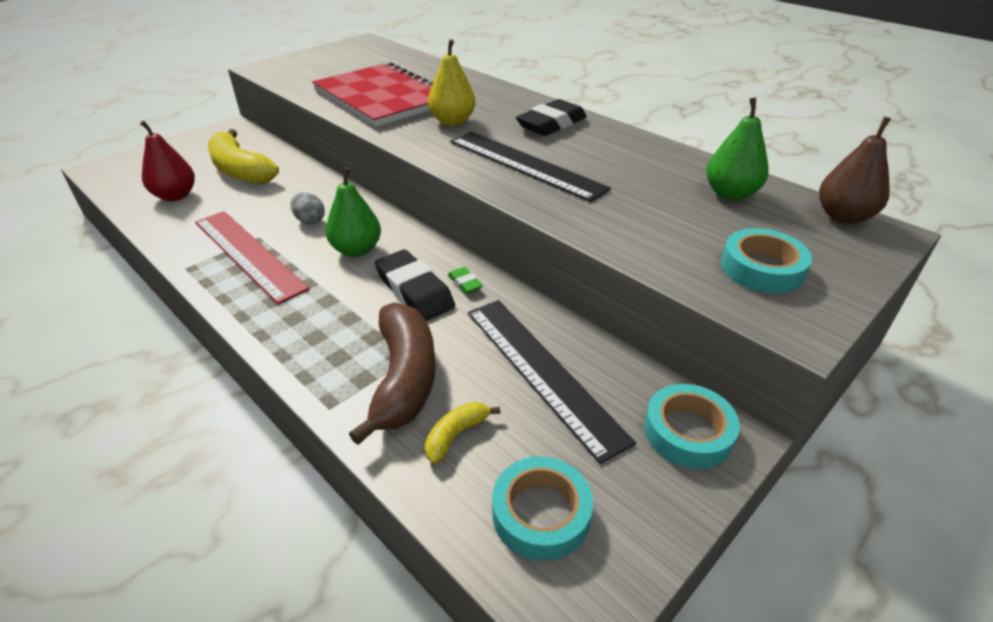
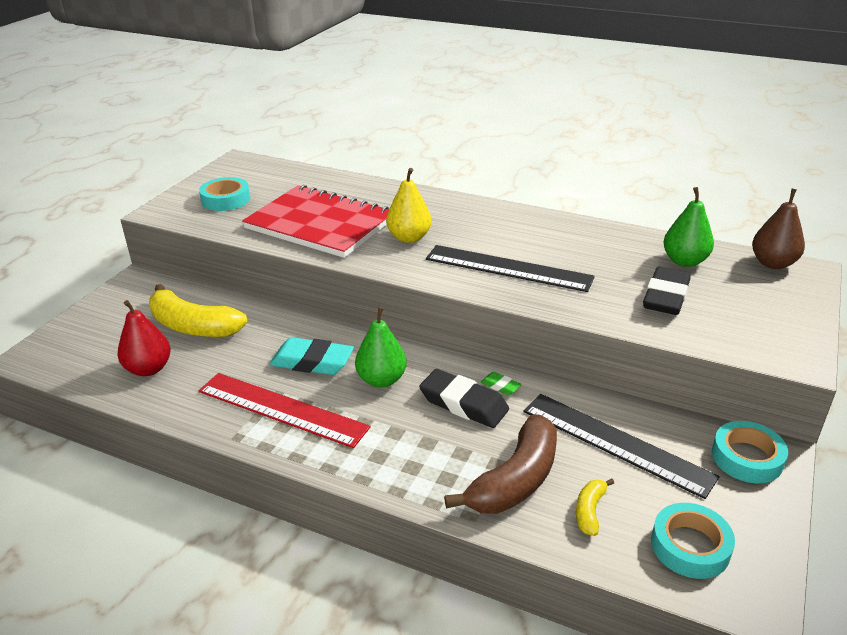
camera: 20 degrees left, 5 degrees down
grey egg [291,192,325,224] -> turquoise eraser [270,337,354,375]
brown banana [349,302,436,445] -> brown banana turned 60 degrees clockwise [444,414,557,514]
black eraser [516,99,587,136] -> black eraser moved to [643,267,691,315]
turquoise tape [721,228,812,294] -> turquoise tape moved to [199,177,250,211]

